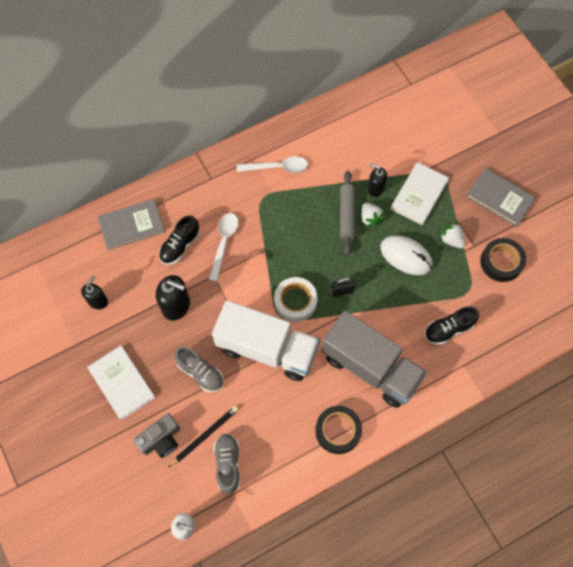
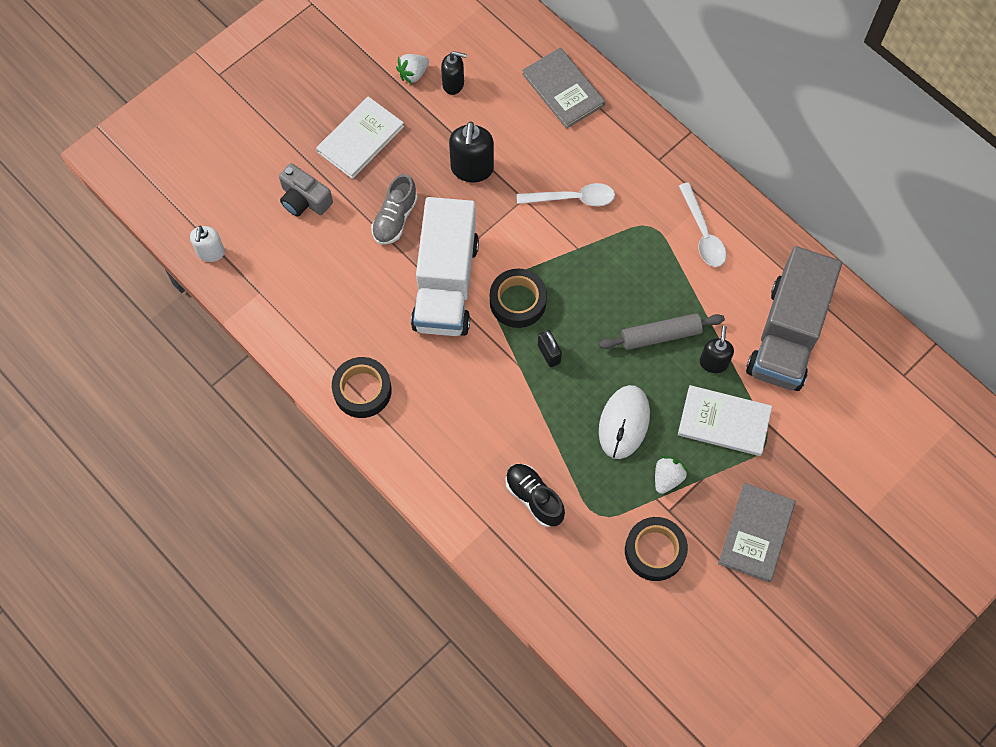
camera: 75 degrees right, 0 degrees up
black shoe [159,215,200,265] -> none
black pencil [168,406,239,468] -> none
grey shoe [213,433,240,494] -> none
white tape [274,277,317,322] -> black tape [490,268,547,328]
grey truck [321,311,427,408] -> grey truck moved to [746,246,842,391]
white strawberry [362,203,384,227] -> white strawberry moved to [396,54,429,84]

